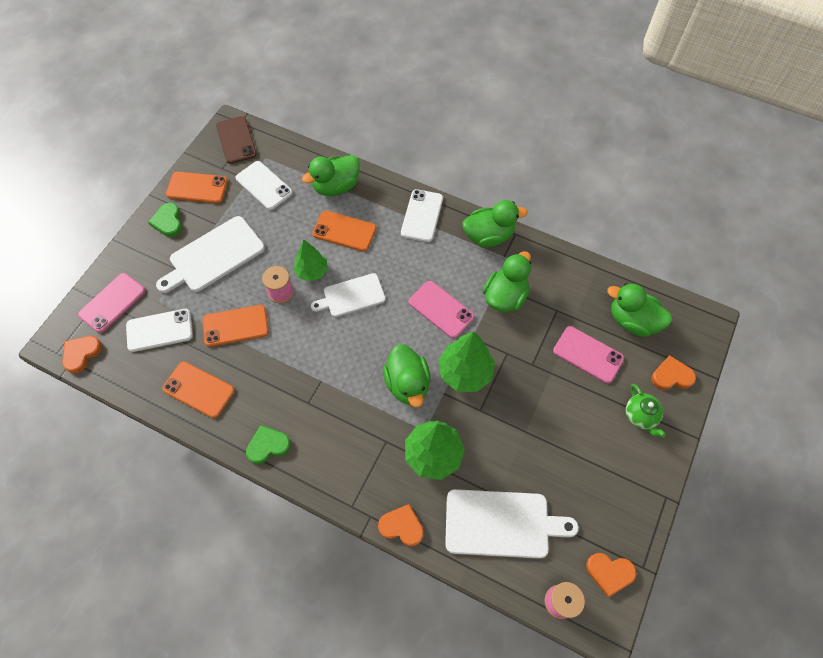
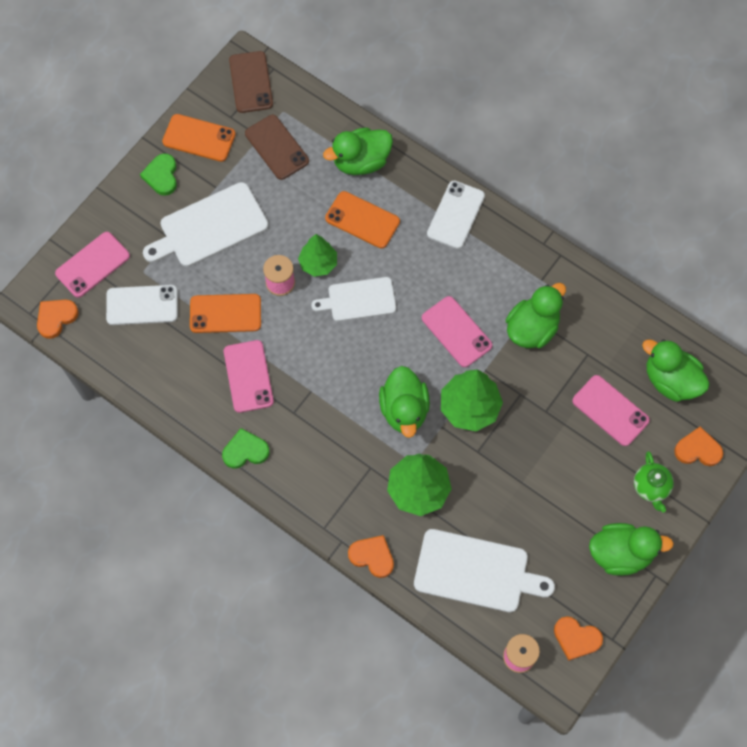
camera: 10 degrees right, 5 degrees up
orange phone [162,362,235,418] -> none
white phone [236,161,293,210] -> brown phone [245,115,309,180]
green duck [462,200,528,247] -> green duck moved to [589,523,674,576]
none -> pink phone [224,340,274,413]

